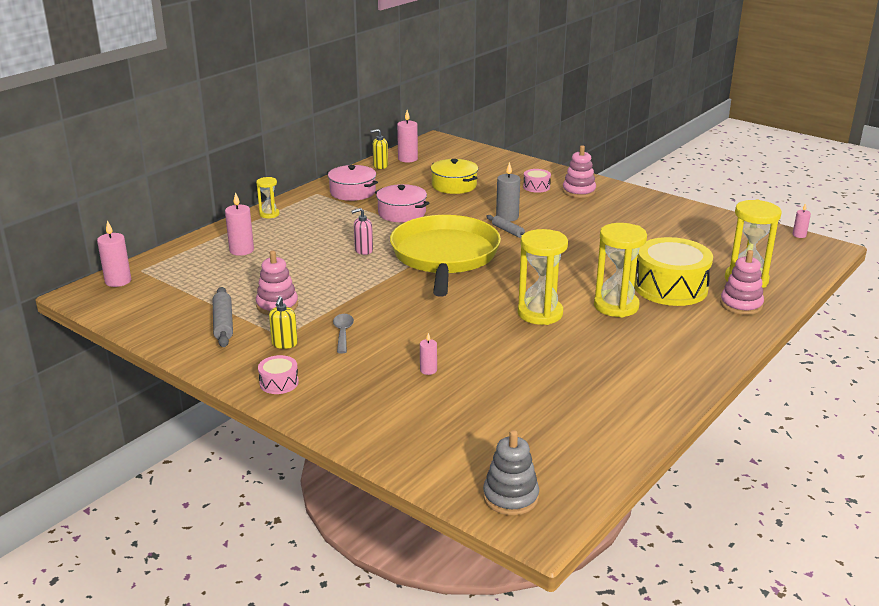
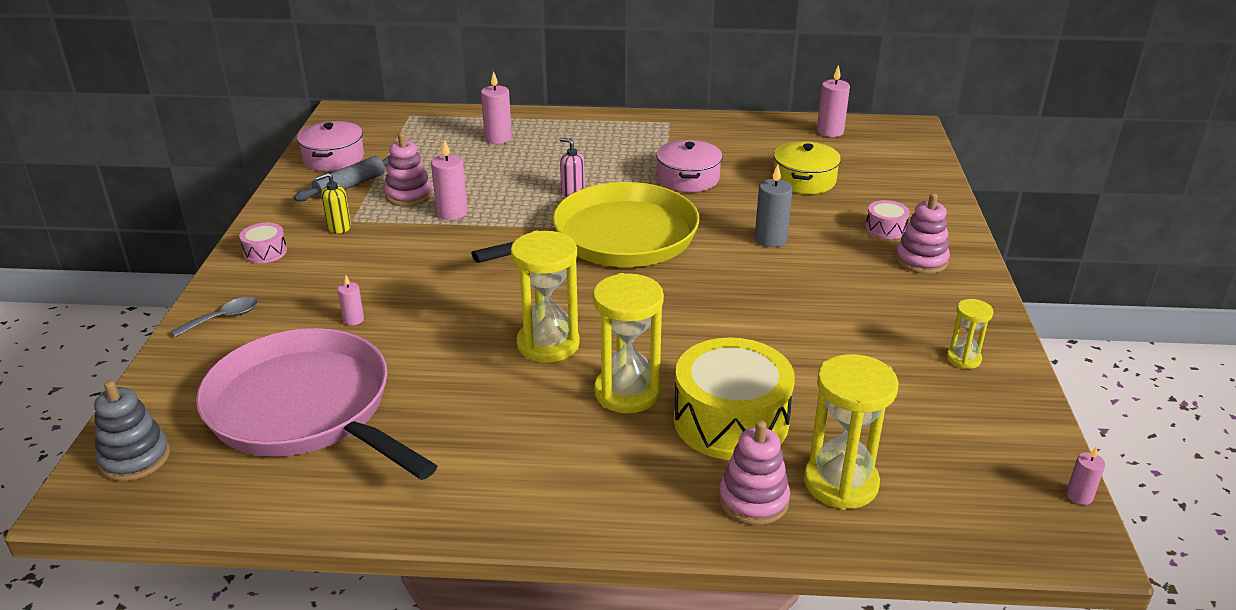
camera: 55 degrees right, 5 degrees up
pink candle [97,220,131,287] -> pink candle moved to [431,140,468,220]
yellow hourglass [256,177,280,218] -> yellow hourglass moved to [947,299,993,369]
pink pot [327,165,378,201] -> pink pot moved to [297,121,364,171]
grey spoon [333,314,354,354] -> grey spoon moved to [171,297,258,337]
yellow soap dispenser [370,129,388,169] -> none
grey rolling pin [486,215,525,238] -> none
none -> pink pan [196,328,437,480]

